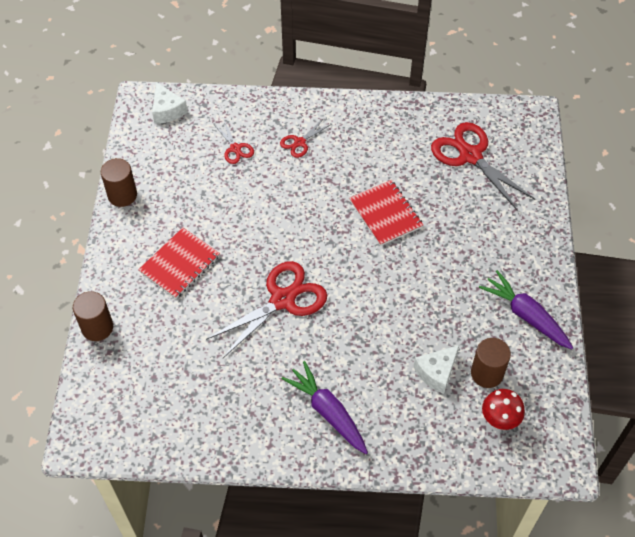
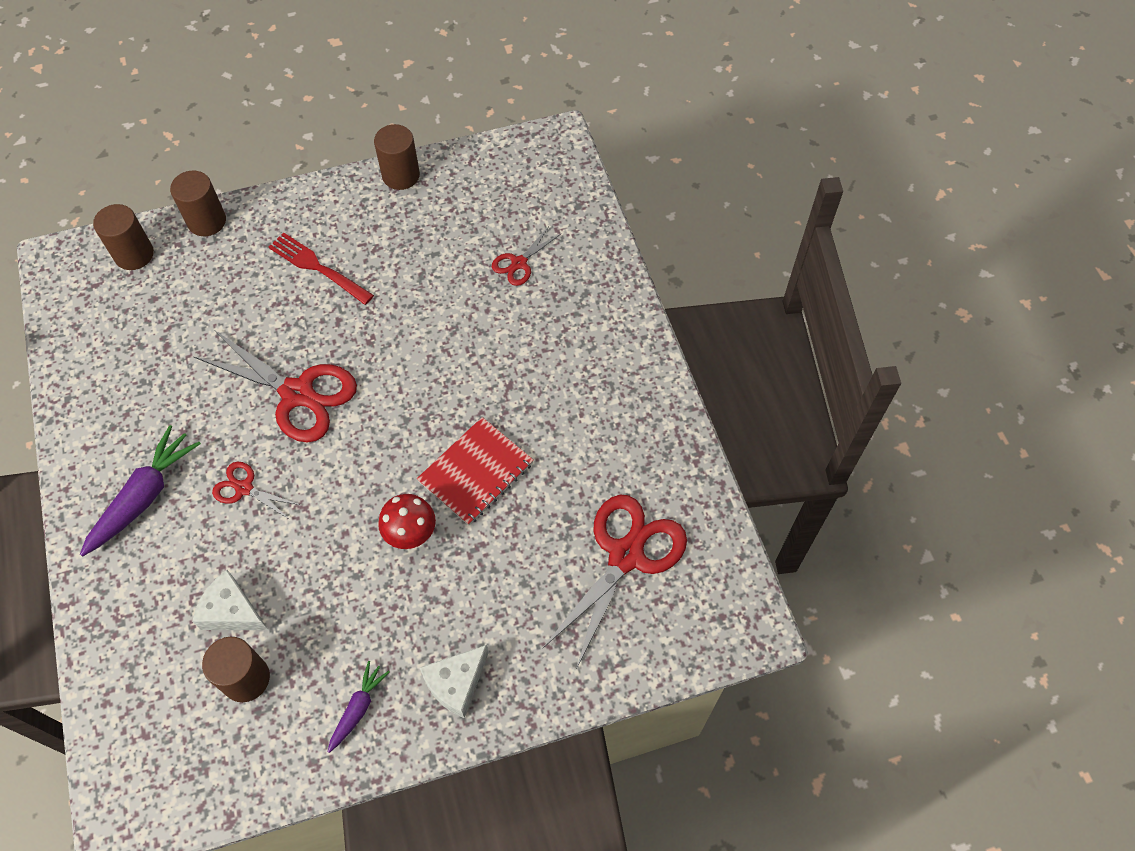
camera: 70 degrees right, 5 degrees up
red notebook [138,228,220,299] -> red fork [269,232,374,305]
white cheese [152,82,188,124] -> white cheese moved to [419,645,489,718]
red scissors [280,118,332,158] -> red scissors moved to [212,462,300,520]
purple carrot [479,270,573,349] -> purple carrot [328,661,390,753], size x0.57
red mushroom [482,389,525,430] -> red mushroom moved to [378,494,436,549]
none -> brown cylinder [93,204,154,270]

